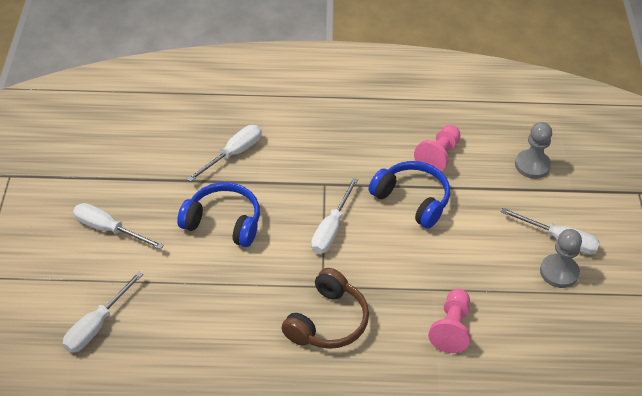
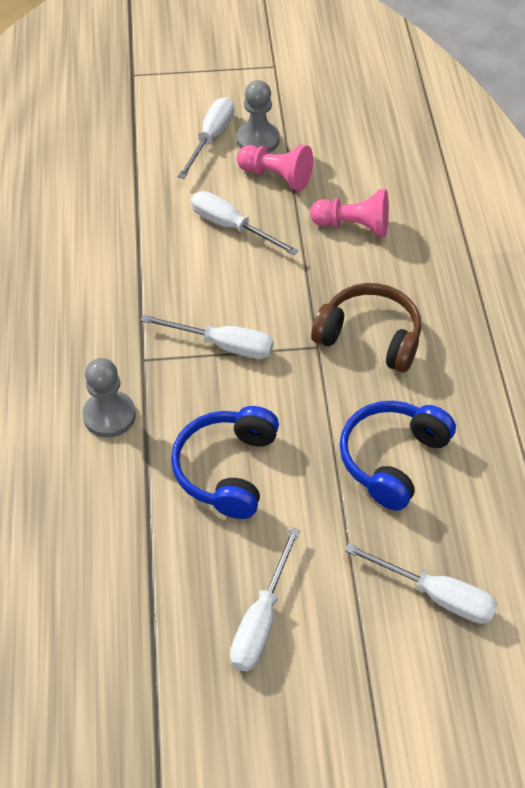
camera: 95 degrees left, 5 degrees up
white screwdriver [187,125,262,182] -> white screwdriver moved to [191,191,299,255]
blue headphones [369,161,450,229] -> blue headphones moved to [340,401,456,511]
pink pawn [414,125,461,172] -> pink pawn moved to [237,145,313,191]
grey pawn [515,122,552,179] -> grey pawn moved to [82,358,136,438]

